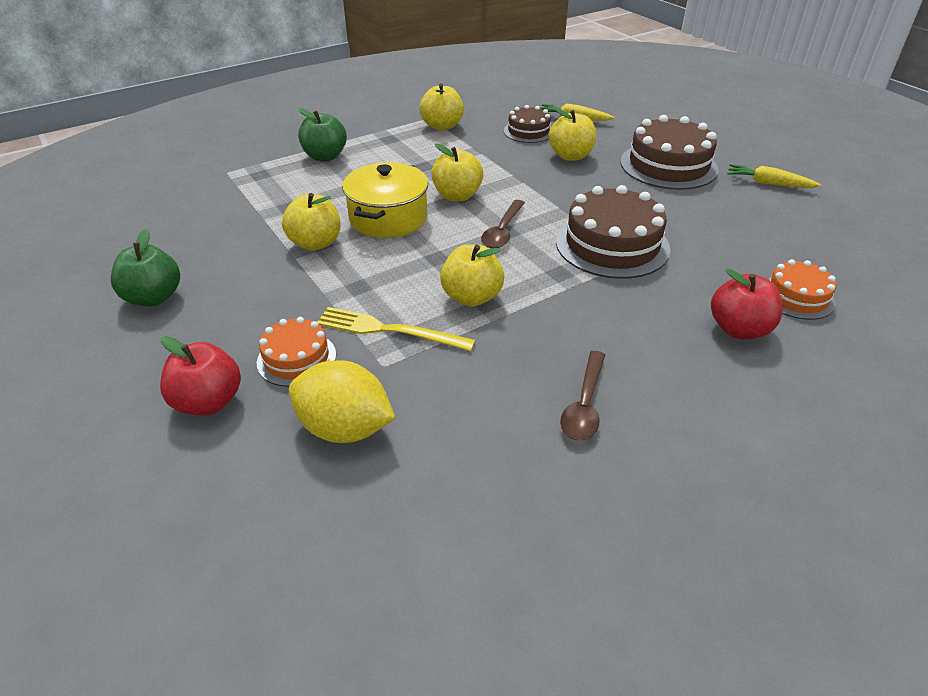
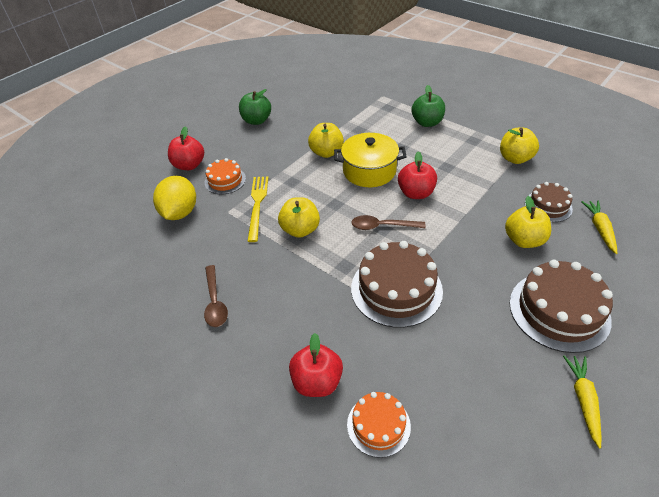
camera: 75 degrees right, 5 degrees up
yellow apple [431,143,484,201] -> red apple [398,151,437,199]
brown spoon [560,351,605,441] -> brown spoon turned 105 degrees counterclockwise [204,265,228,327]

